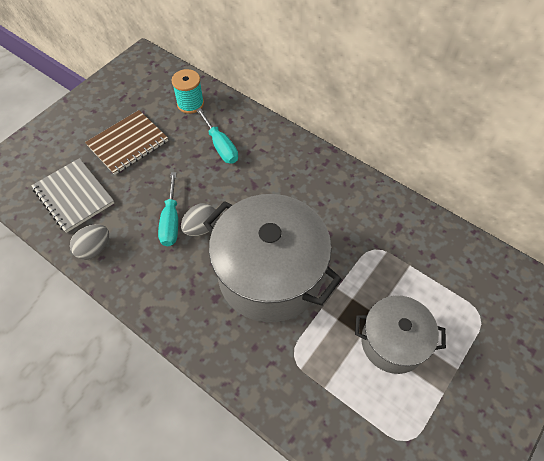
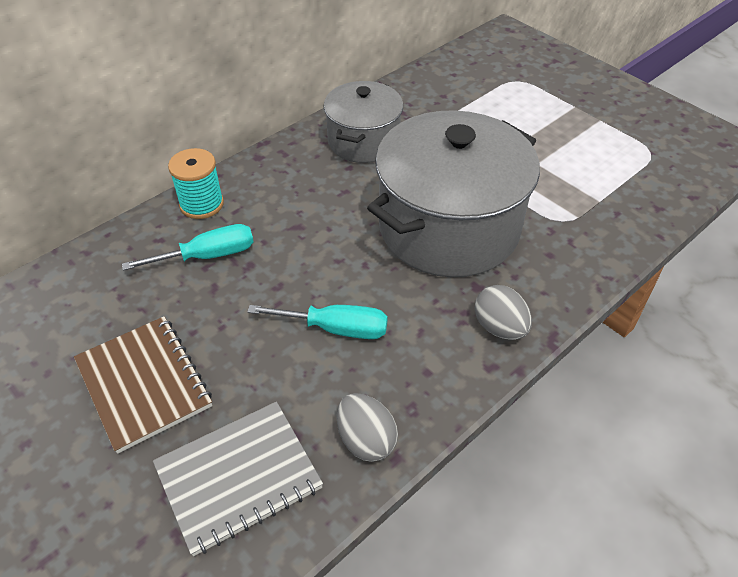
camera: 80 degrees left, 10 degrees down
turquoise spool [172,69,204,114] -> turquoise spool moved to [168,148,224,219]
grey egg [181,203,218,236] -> grey egg moved to [474,285,532,340]
grey pot [355,296,446,374] -> grey pot moved to [324,81,403,163]

